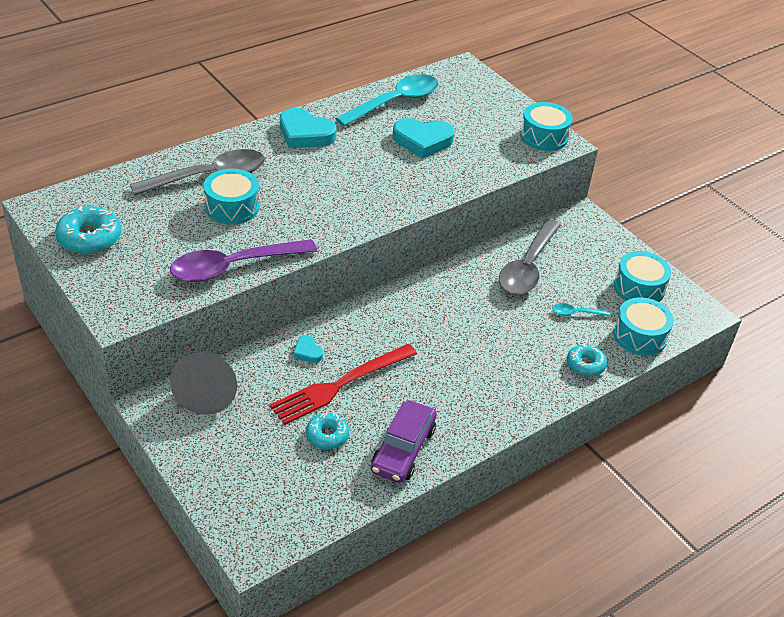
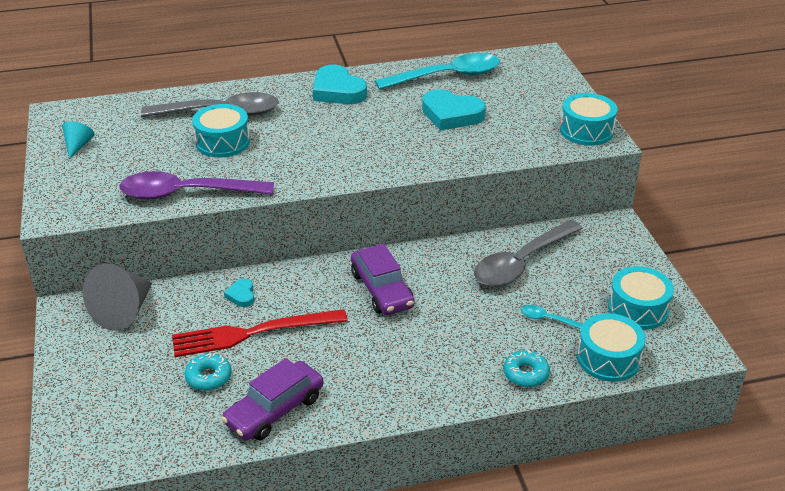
camera: 25 degrees right, 5 degrees down
turquoise donut [55,206,121,254] -> turquoise cone [62,121,95,159]
none -> purple car [351,244,415,315]

